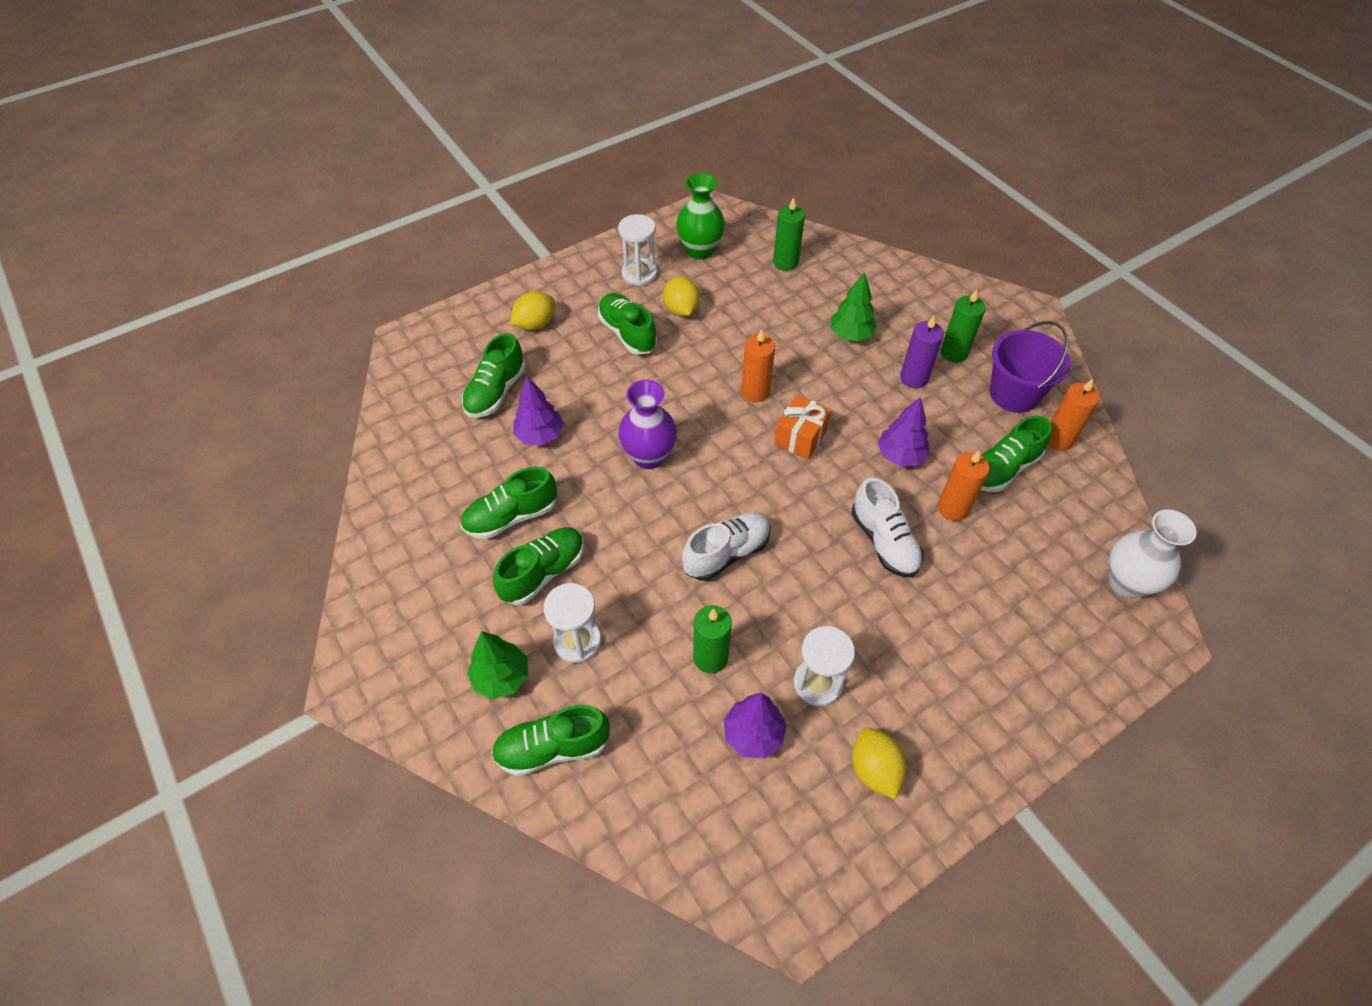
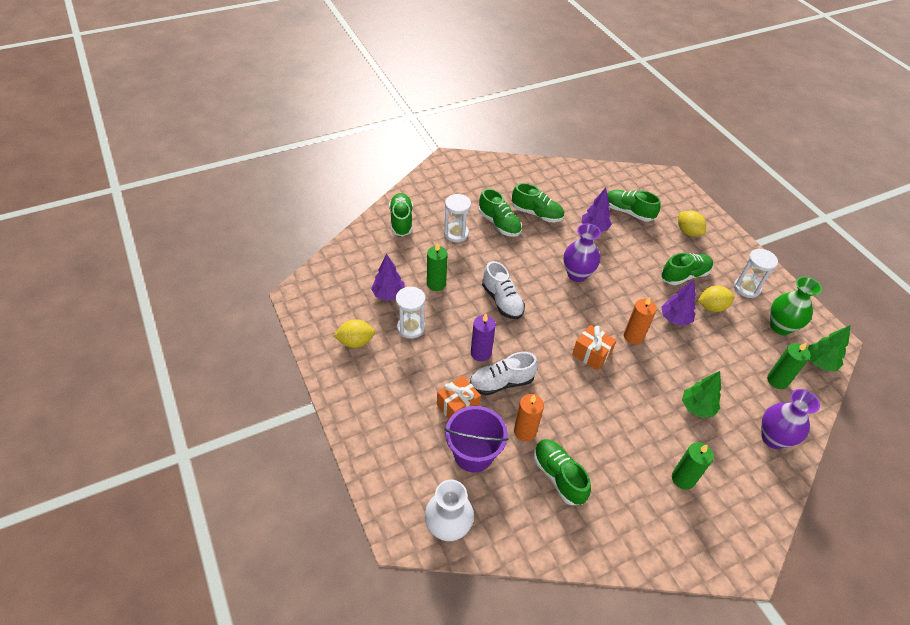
camera: 95 degrees right, 5 degrees down
green shoe [460,467,557,539] -> green shoe turned 135 degrees clockwise [512,183,564,222]
green tree [467,631,528,699] -> green tree moved to [808,325,851,371]
purple tree [878,397,929,466] -> purple tree moved to [661,280,696,326]
purple candle [900,316,944,388] -> purple candle moved to [471,314,496,362]
purple bucket [990,321,1071,413] -> purple bucket moved to [444,406,509,473]
orange candle [1048,378,1100,451] -> none
none -> orange gift [437,376,481,419]
none -> purple vase [761,389,820,449]

